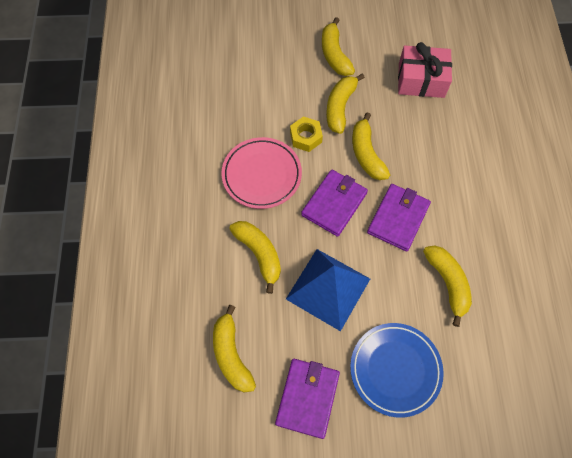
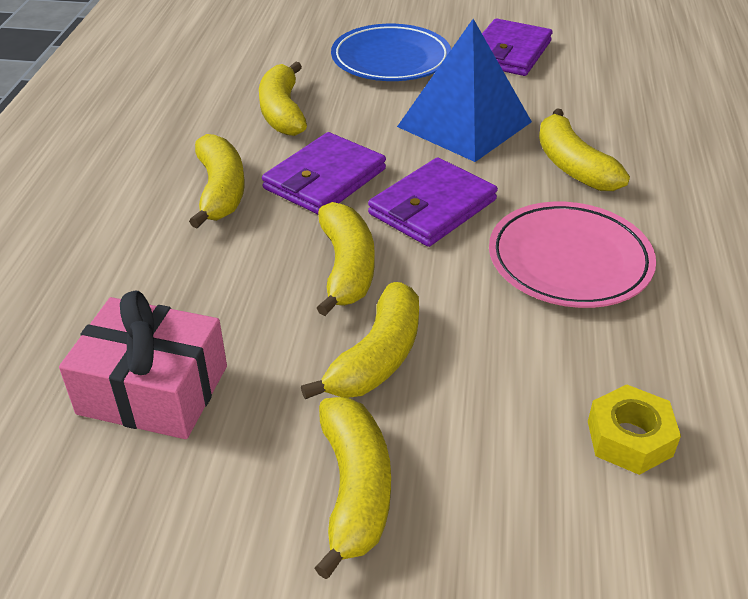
camera: 170 degrees left, 25 degrees down
yellow banana [213,305,256,392] -> yellow banana moved to [189,134,245,228]
yellow nut [290,116,323,152] -> yellow nut moved to [588,384,681,475]

